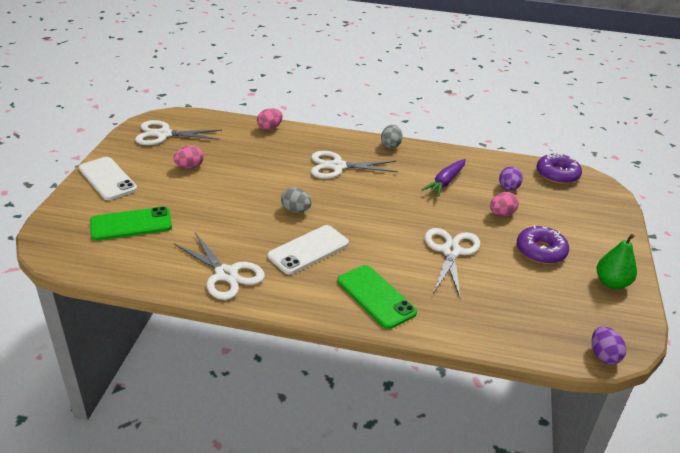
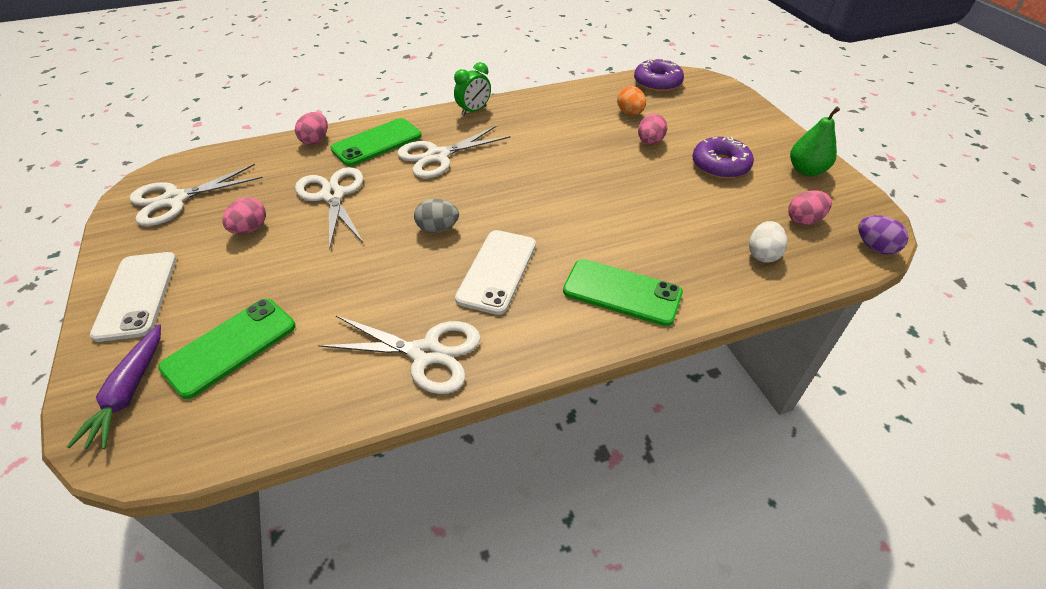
camera: 30 degrees left, 10 degrees up
white phone [79,157,137,200] -> white phone turned 60 degrees clockwise [90,252,177,342]
grey egg [381,125,402,149] -> green clock [454,62,491,116]
purple carrot [422,159,466,197] -> purple carrot moved to [67,324,161,449]
white scissors [425,228,480,297] -> white scissors moved to [295,167,363,250]
purple egg [499,166,523,191] -> orange egg [617,86,646,115]
none -> green phone [330,118,422,166]
none -> white egg [749,221,787,263]
none -> pink egg [788,190,832,225]

